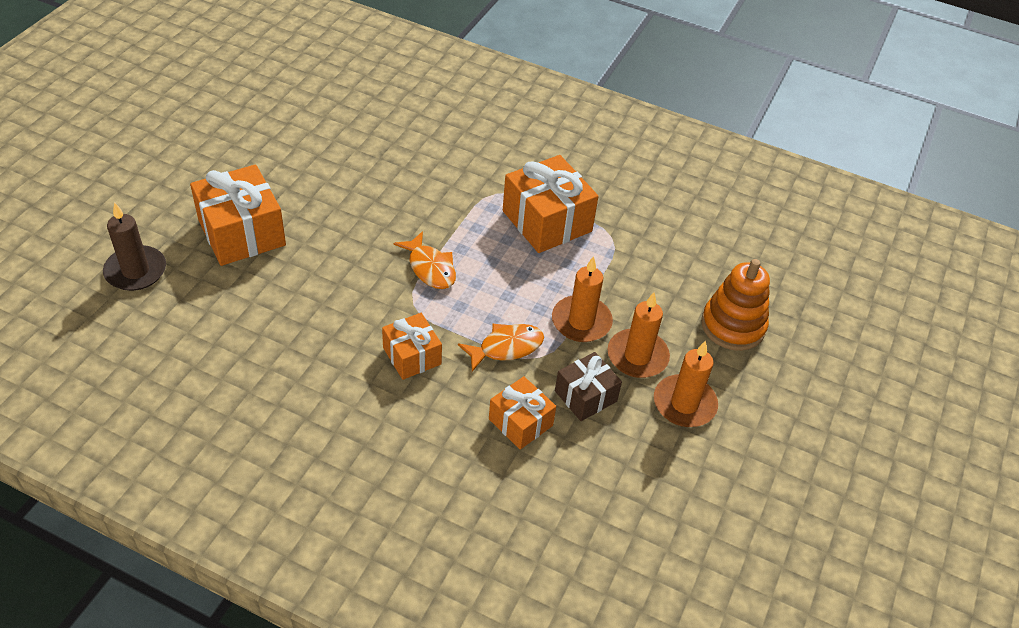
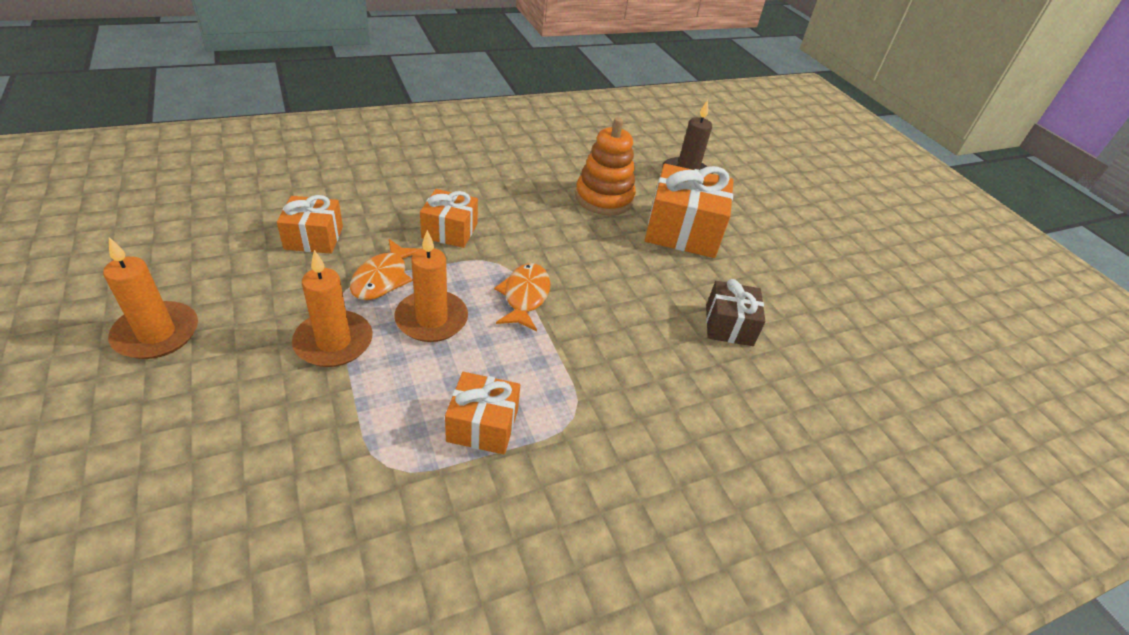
camera: 130 degrees right, 5 degrees down
orange fish [393,231,456,289] -> orange fish turned 90 degrees clockwise [494,263,551,331]
orange gift [503,155,599,253] -> orange gift [445,372,520,454], size x0.59
brown gift [555,352,622,421] -> brown gift moved to [706,279,765,346]
orange candle [607,292,670,378] -> orange candle moved to [394,230,468,342]
orange stacking toy [701,259,770,351] -> orange stacking toy moved to [575,117,636,215]

